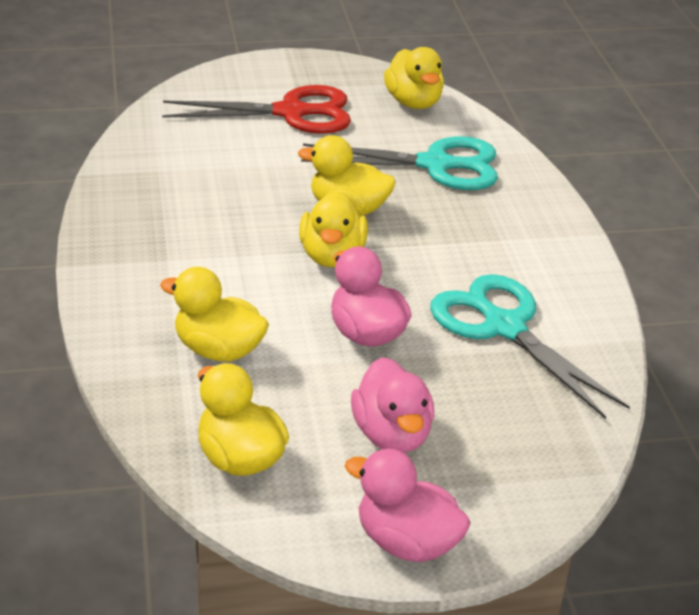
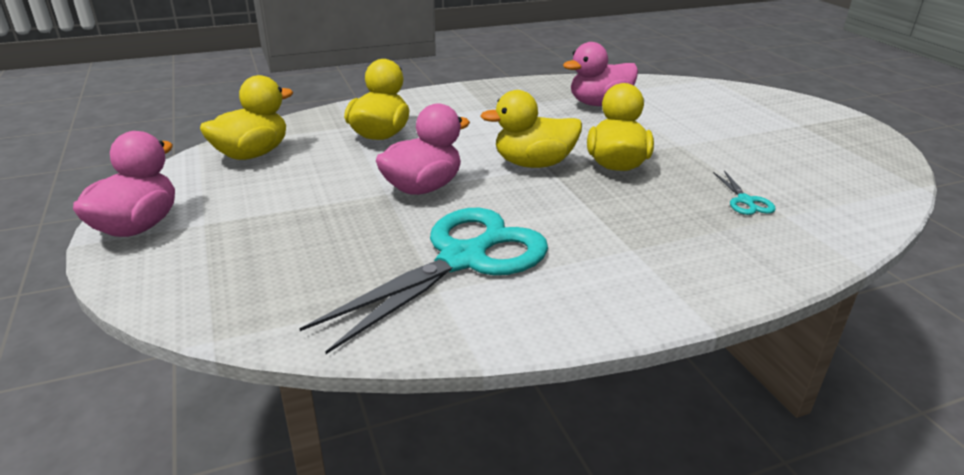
camera: 80 degrees right, 5 degrees down
red scissors [162,85,351,134] -> none
turquoise scissors [301,136,498,190] -> turquoise scissors [713,170,776,215], size x0.40
pink duck [351,357,434,453] -> pink duck moved to [563,42,638,106]
yellow duck [384,47,444,109] -> none

